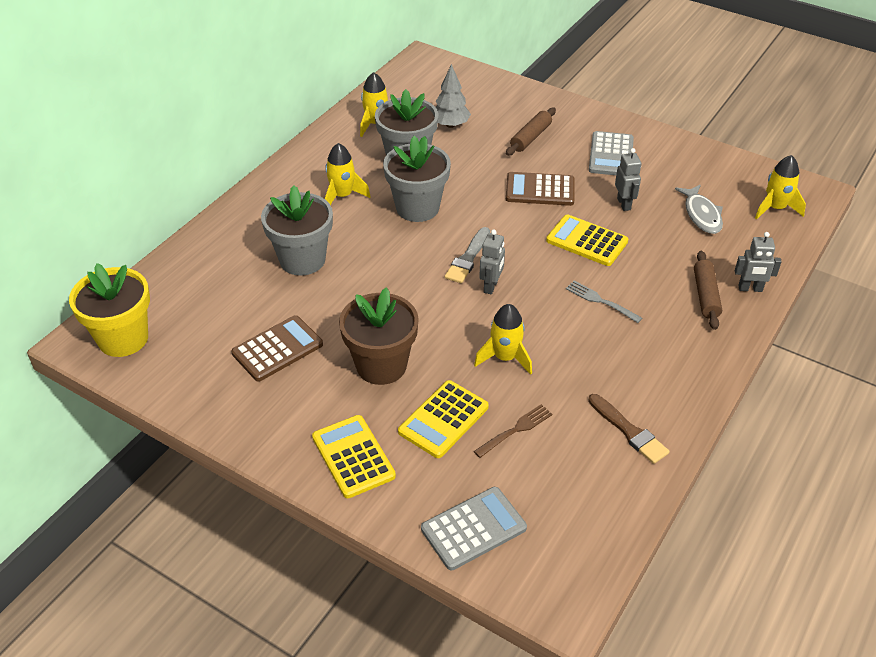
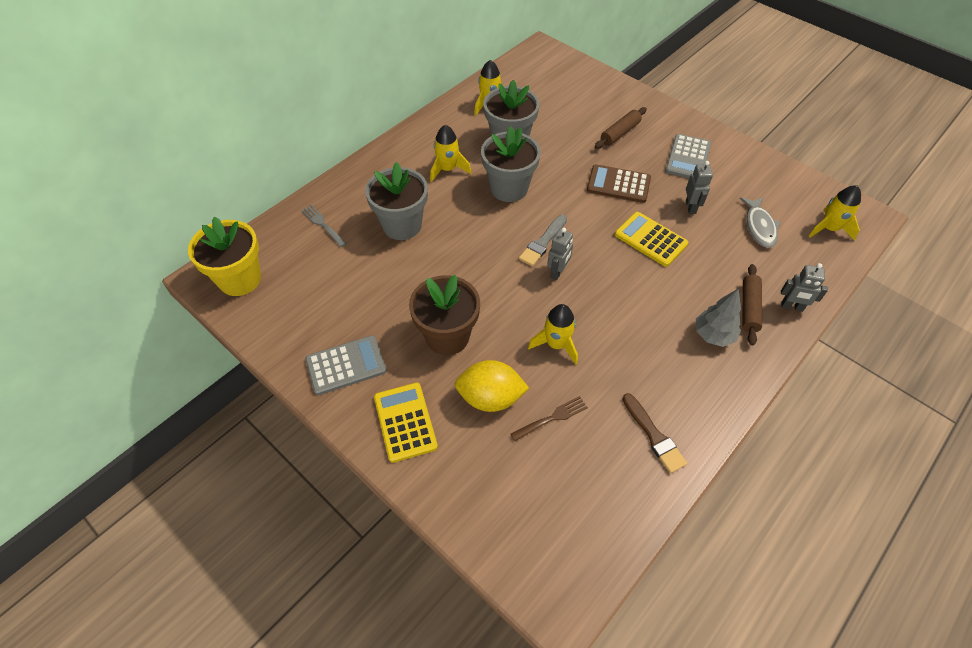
camera: 10 degrees right, 10 degrees up
brown calculator [231,315,323,382] -> none
yellow calculator [398,380,489,458] -> yellow lemon [455,360,529,412]
grey calculator [421,487,527,570] -> grey calculator moved to [305,335,386,395]
grey tree [436,64,471,128] -> grey tree moved to [696,288,741,347]
grey fork [566,281,642,323] -> grey fork moved to [301,205,347,247]

